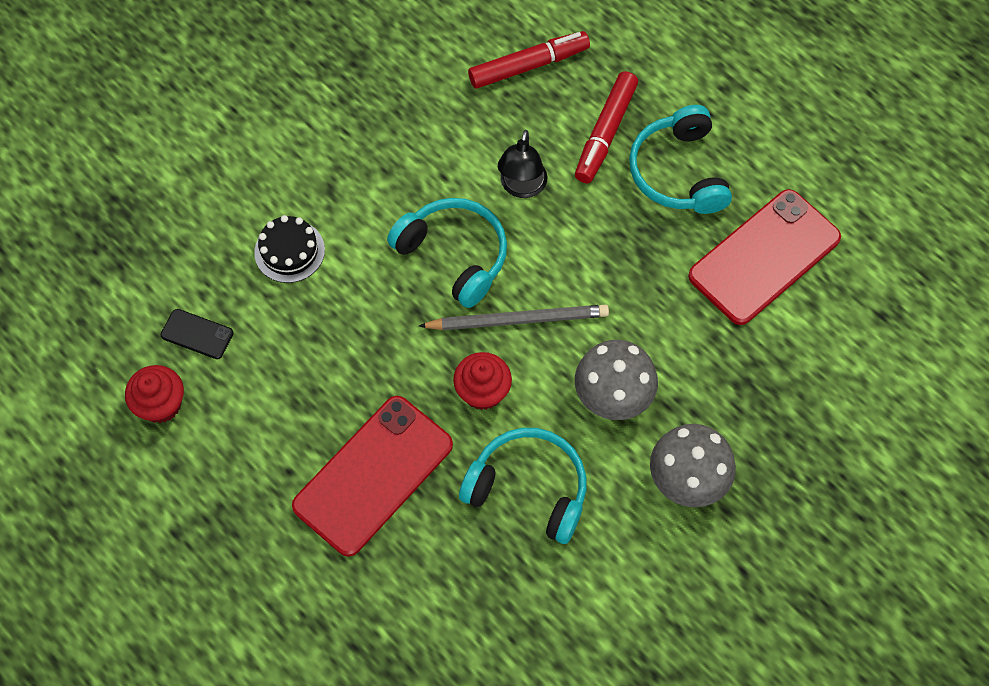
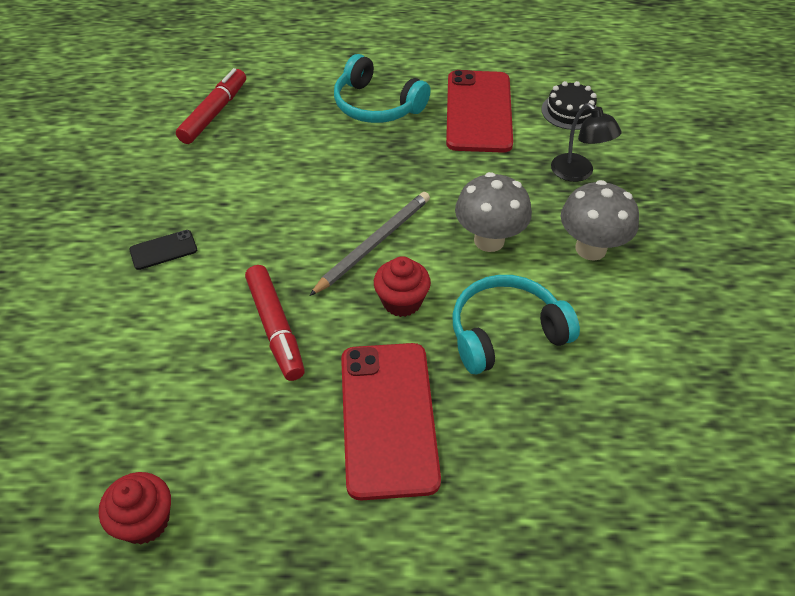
camera: 45 degrees left, 15 degrees down
black phone [161,309,233,359] -> black phone moved to [129,230,197,270]
black cake [254,215,325,283] -> black cake moved to [542,81,597,130]
turquoise headphones [387,198,507,308] -> none
black lamp [498,130,547,198] -> black lamp moved to [551,103,622,182]
red marker [575,71,638,183] -> red marker moved to [245,265,305,381]

